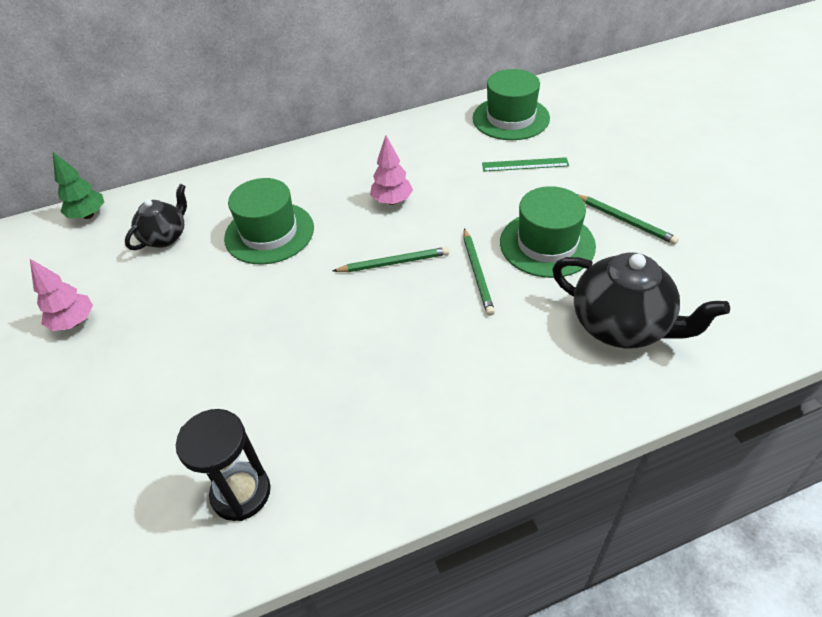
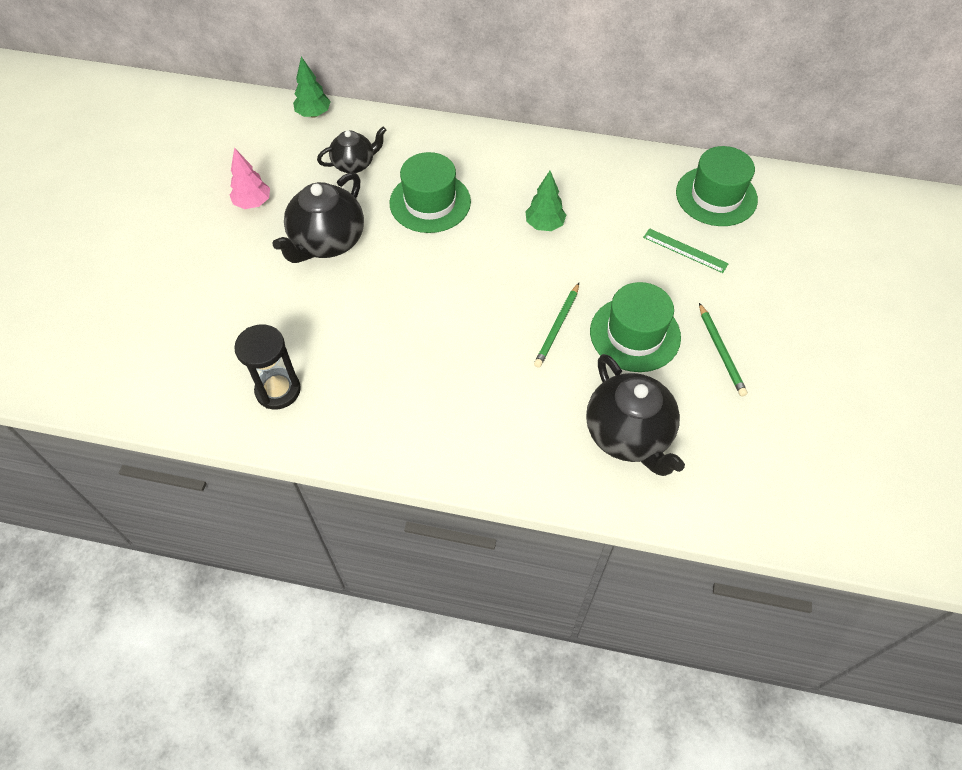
camera: 30 degrees right, 10 degrees up
green pencil [333,247,449,272] -> none
pink tree [370,135,413,205] -> green tree [525,171,566,231]
none -> black teapot [273,172,364,263]

